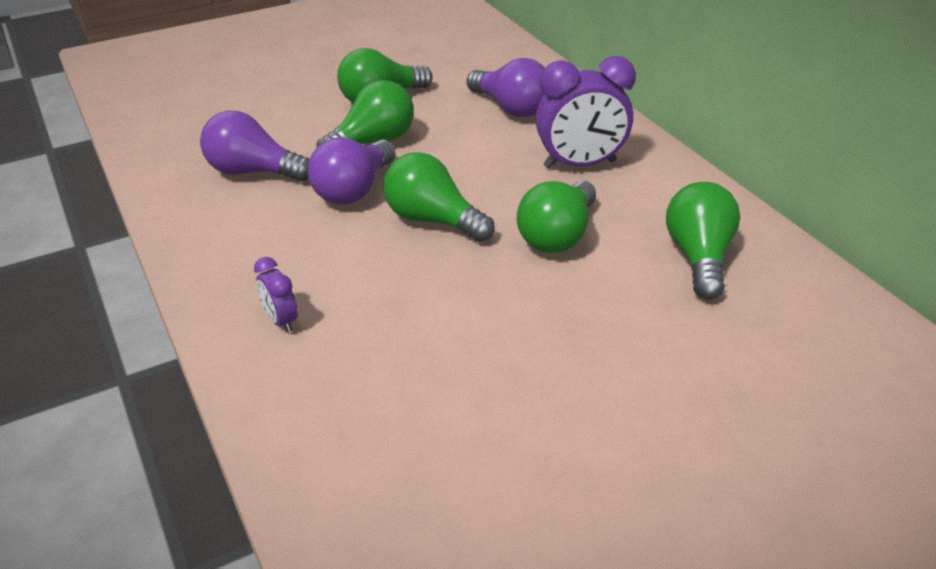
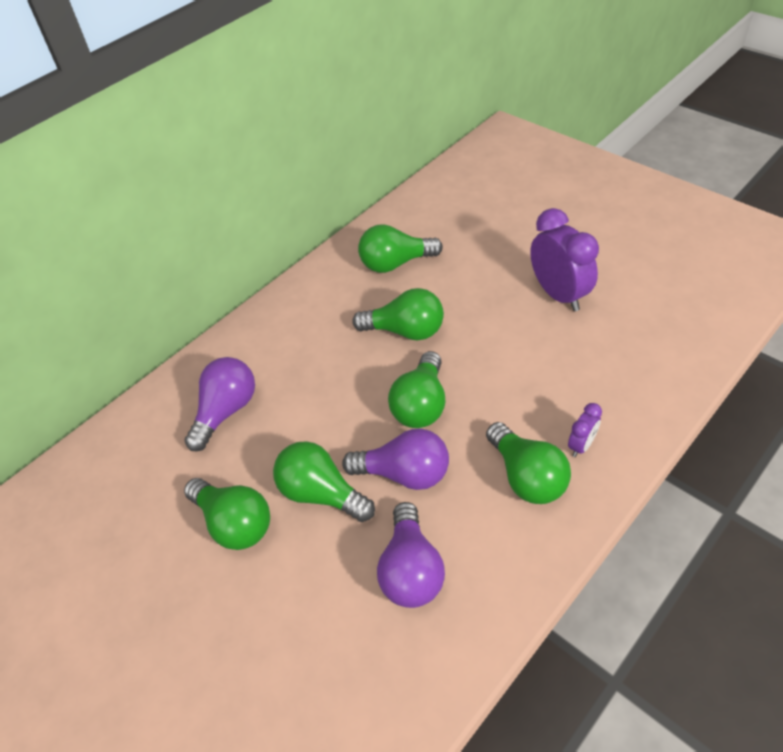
camera: 105 degrees left, 10 degrees up
purple clock [536,56,636,169] -> purple clock moved to [530,208,599,311]
none -> green light bulb [486,422,571,504]

